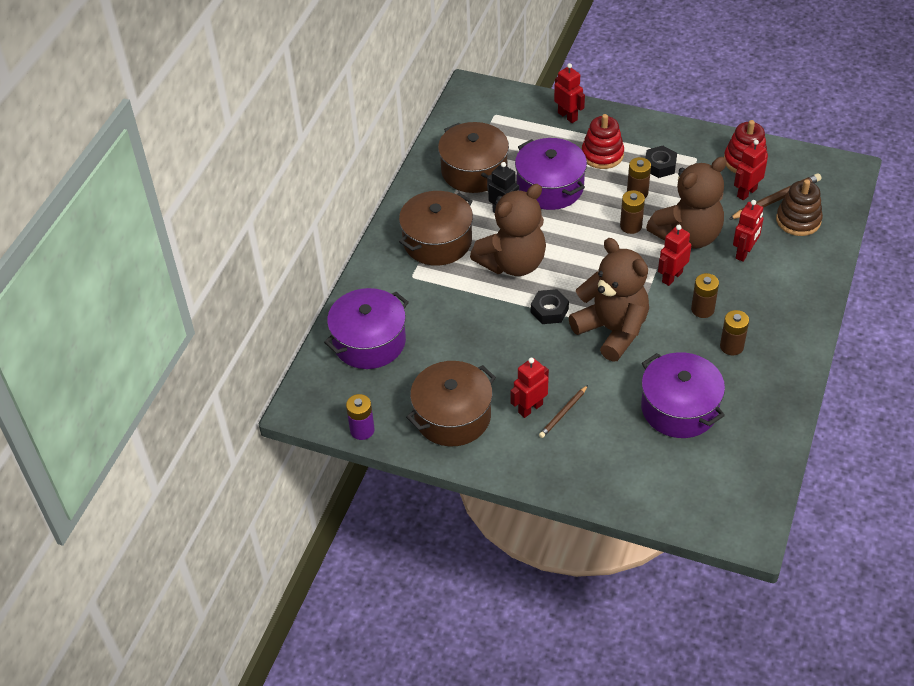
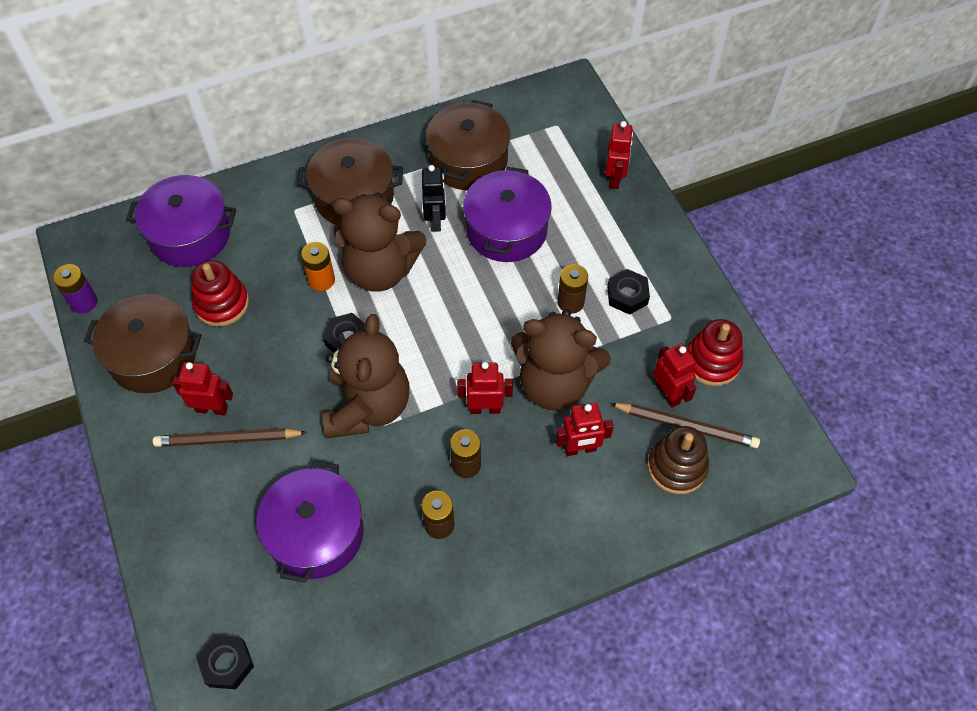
camera: 45 degrees right, 10 degrees up
brown pencil [539,385,588,438] -> brown pencil [153,428,307,447], size x1.60
red stacking toy [582,114,624,169] -> red stacking toy moved to [191,260,249,327]
brown battery [620,190,645,234] -> none
red robot [734,140,767,201] -> red robot turned 60 degrees clockwise [653,343,696,408]
none -> black nut [196,636,254,689]
none -> orange battery [301,242,335,291]

